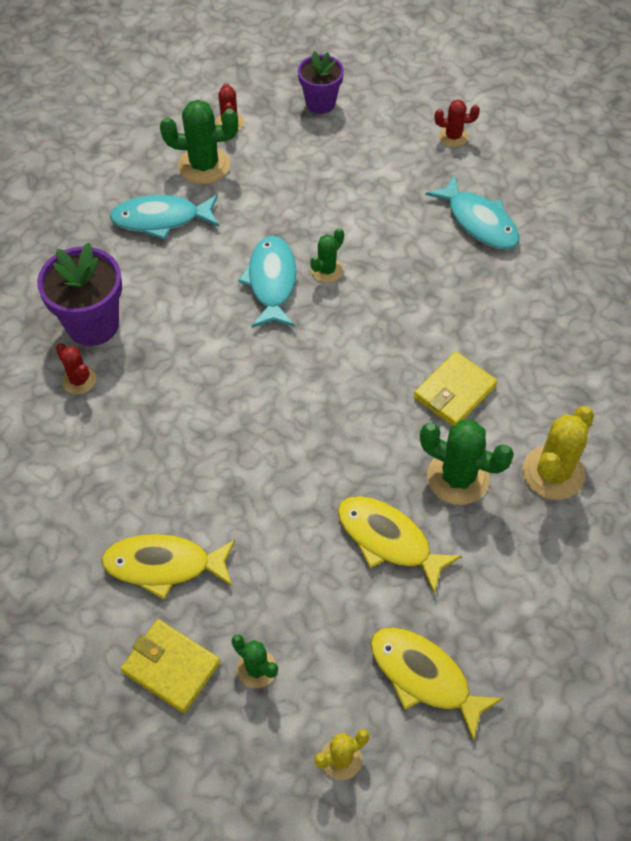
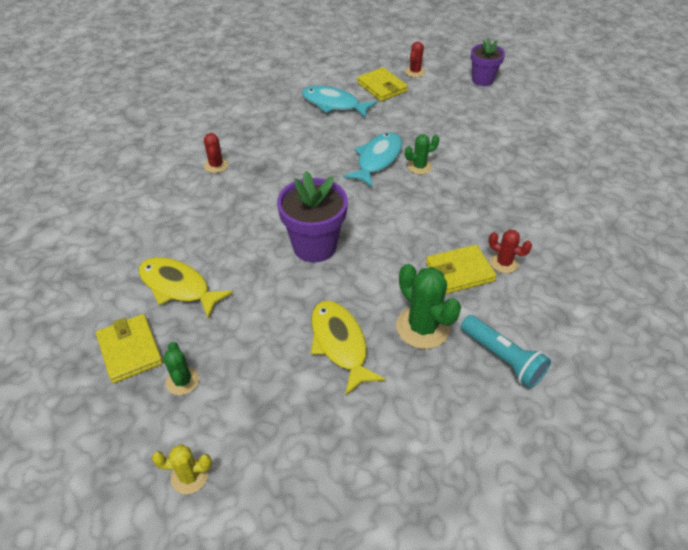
camera: 30 degrees right, 10 degrees down
purple flower pot [37,243,122,346] -> purple flower pot moved to [277,171,348,263]
green cactus [160,100,238,184] -> yellow wallet [357,67,408,101]
yellow fish [371,627,503,741] -> none
turquoise fish [425,175,519,250] -> none
red cactus [435,100,480,147] -> red cactus moved to [489,230,532,273]
yellow cactus [522,406,594,500] -> turquoise flashlight [461,315,551,388]

